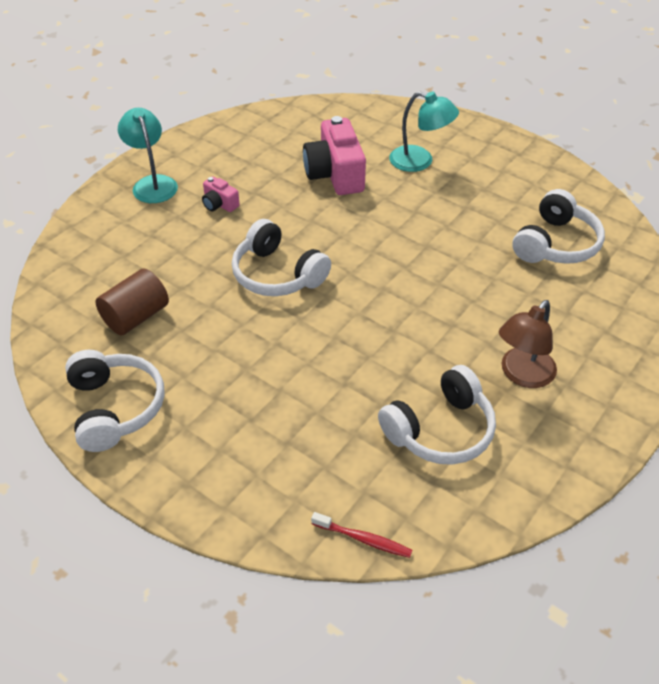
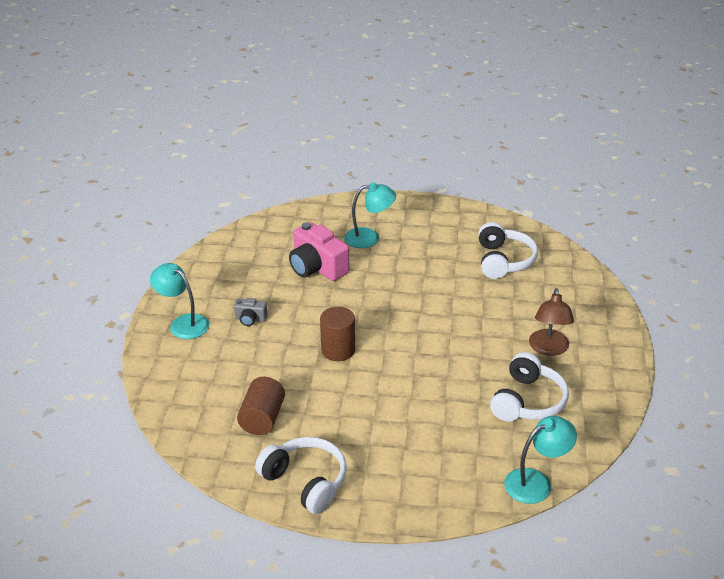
camera: 30 degrees left, 10 degrees down
pink camera [202,176,240,212] -> grey camera [234,298,268,326]
white headphones [232,219,331,296] -> brown cylinder [320,307,355,361]
red toothbrush [311,512,412,558] -> turquoise lamp [504,416,577,504]

